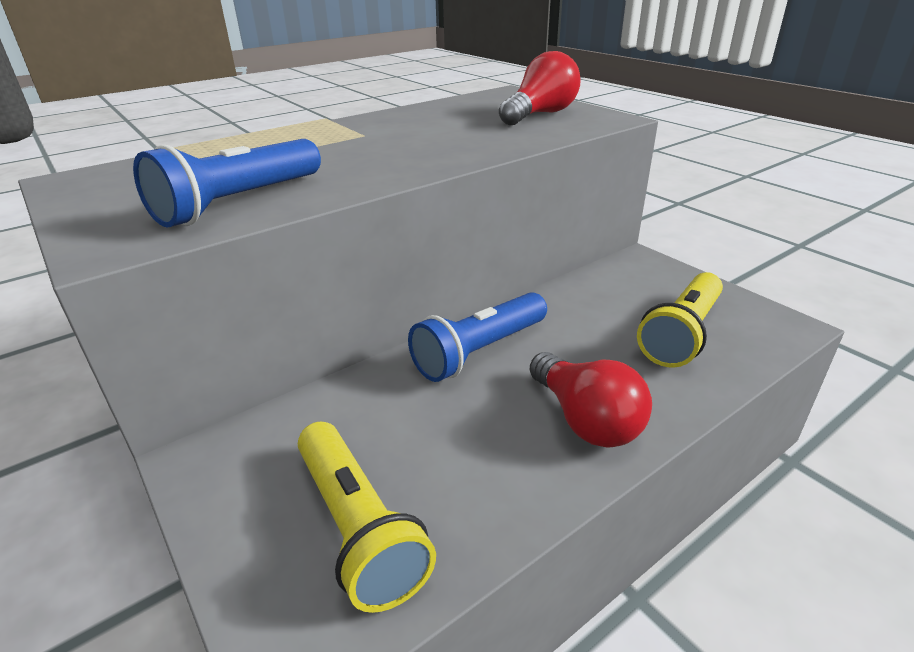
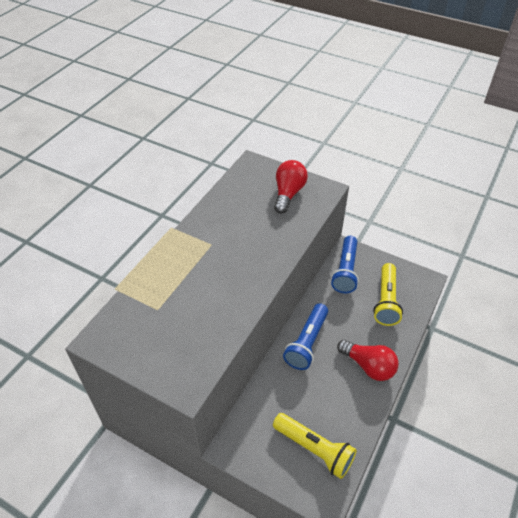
camera: 25 degrees left, 15 degrees up
blue flashlight [133,139,321,228] -> blue flashlight moved to [331,236,359,293]

